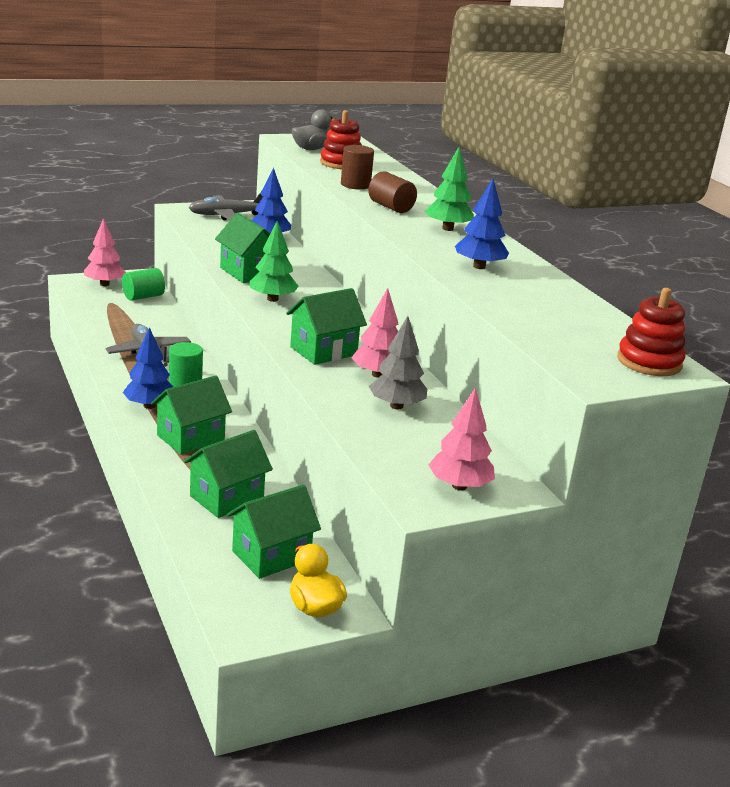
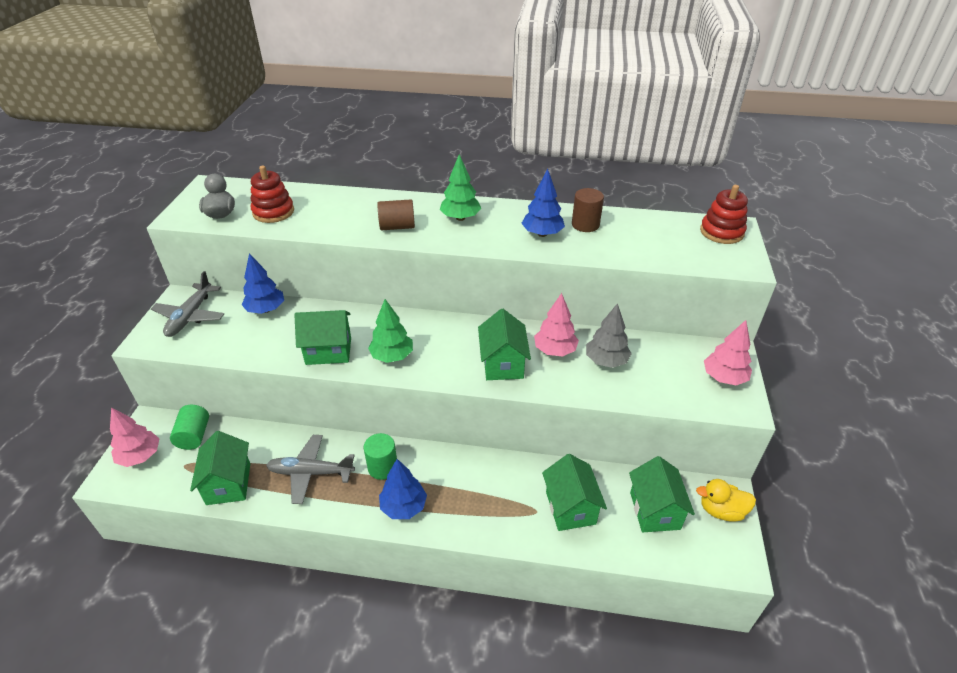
camera: 55 degrees left, 15 degrees up
green house [151,375,232,455] -> green house moved to [190,431,250,505]
brown cylinder [341,145,374,190] -> brown cylinder moved to [572,188,604,232]

